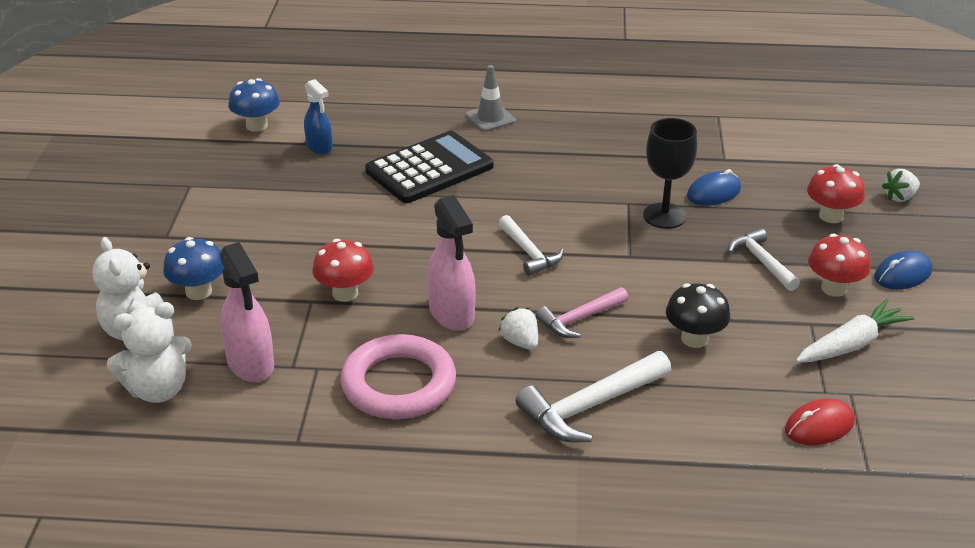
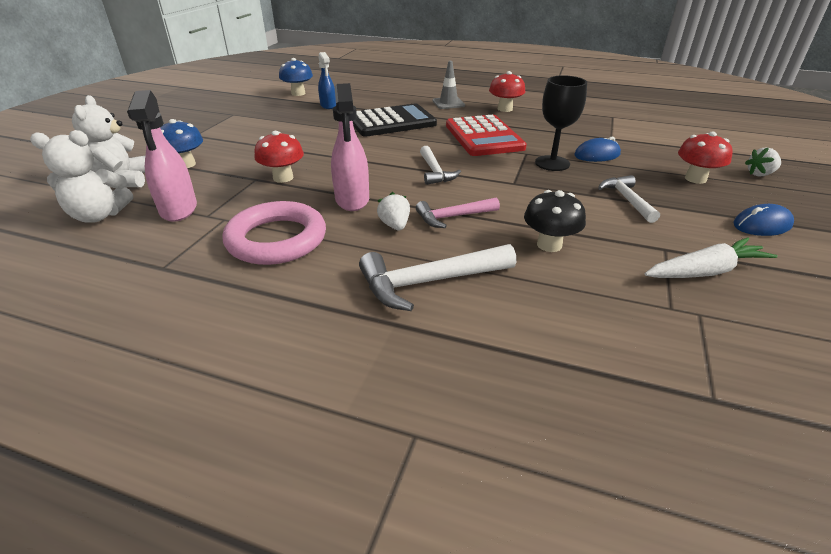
camera: 15 degrees right, 0 degrees up
red mouse [785,398,855,445] -> none
red mushroom [808,234,871,297] -> red mushroom moved to [489,71,525,112]
none -> red calculator [446,115,527,156]

